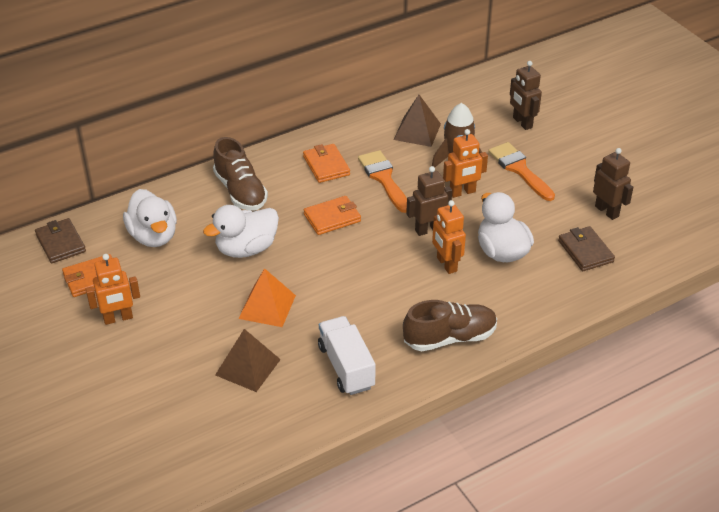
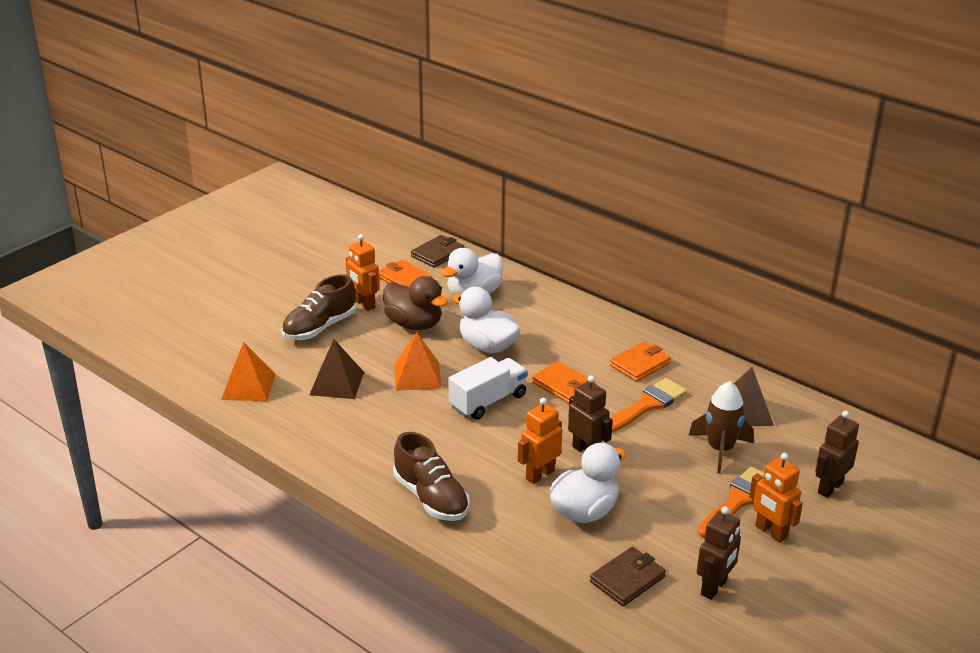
camera: 70 degrees right, 10 degrees down
brown shoe [213,137,268,211] -> brown shoe moved to [282,274,356,340]
white truck [318,316,376,395] -> white truck moved to [448,357,528,420]
orange robot [443,129,488,198] -> orange robot moved to [749,453,803,543]
none -> orange pyramid [221,342,276,401]
none -> brown duck [383,276,448,330]

